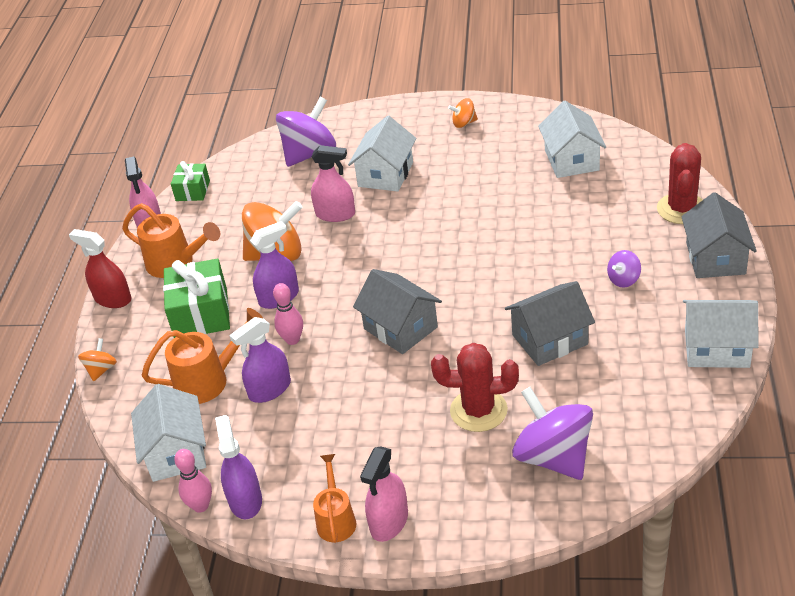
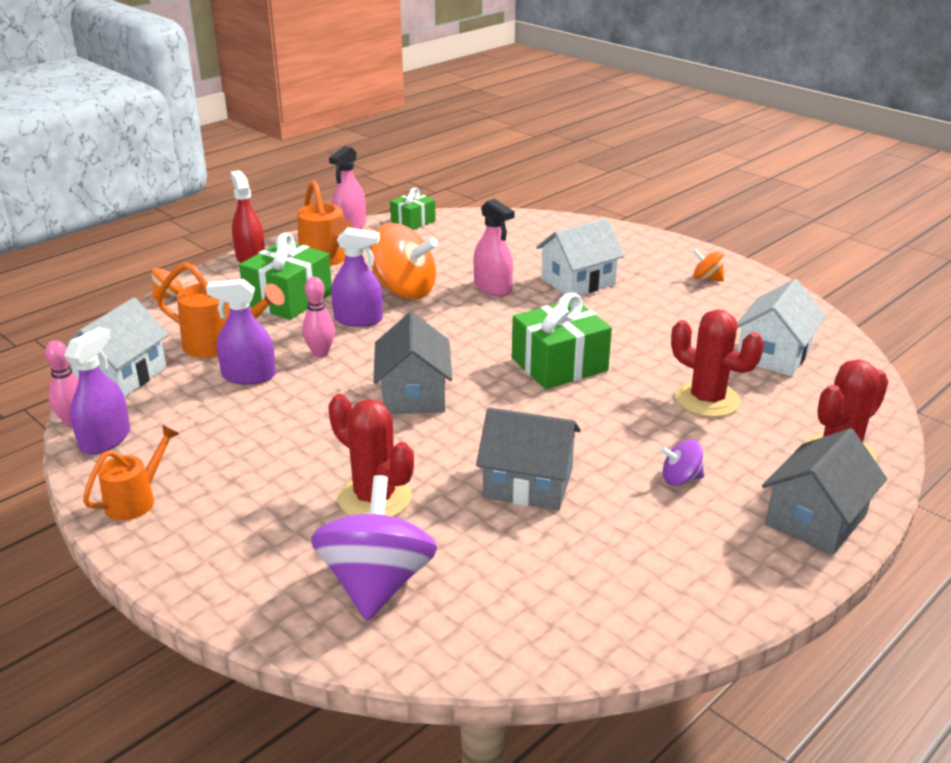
camera: 35 degrees right, 10 degrees down
purple spinning top [276,97,336,167] -> none
pink spray bottle [360,446,408,542] -> none
white house [683,300,759,368] -> none
none -> green gift [512,293,612,389]
none -> red cactus [671,309,764,417]

